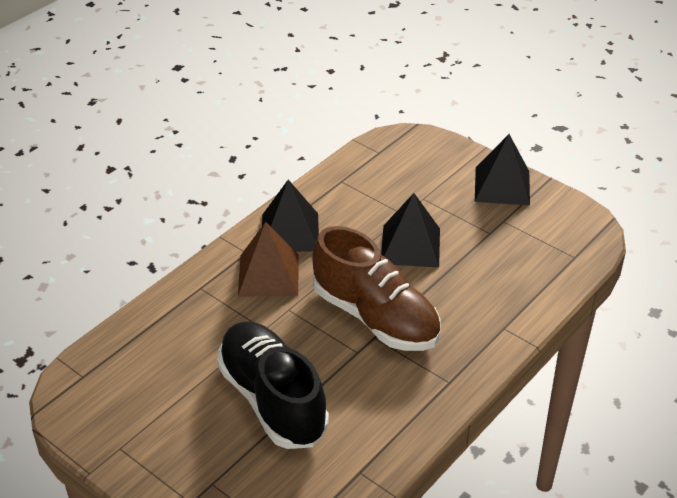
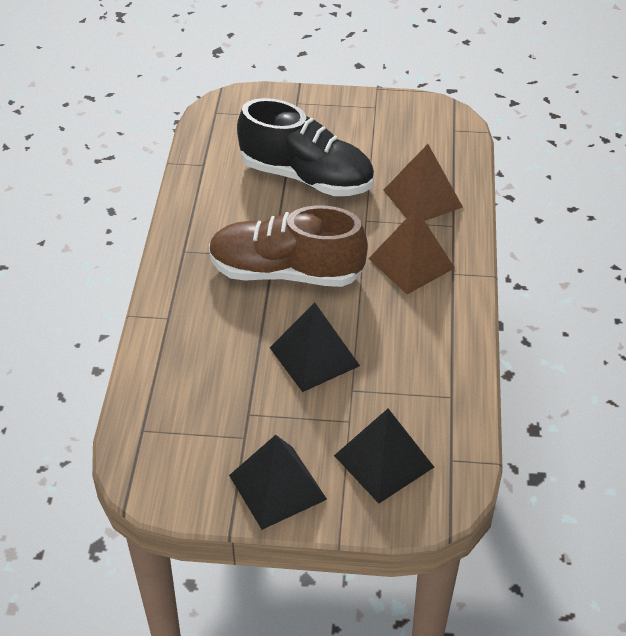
camera: 145 degrees right, 5 degrees up
black pyramid [262,180,319,252] -> black pyramid moved to [334,409,434,503]
none -> brown pyramid [384,144,463,221]

